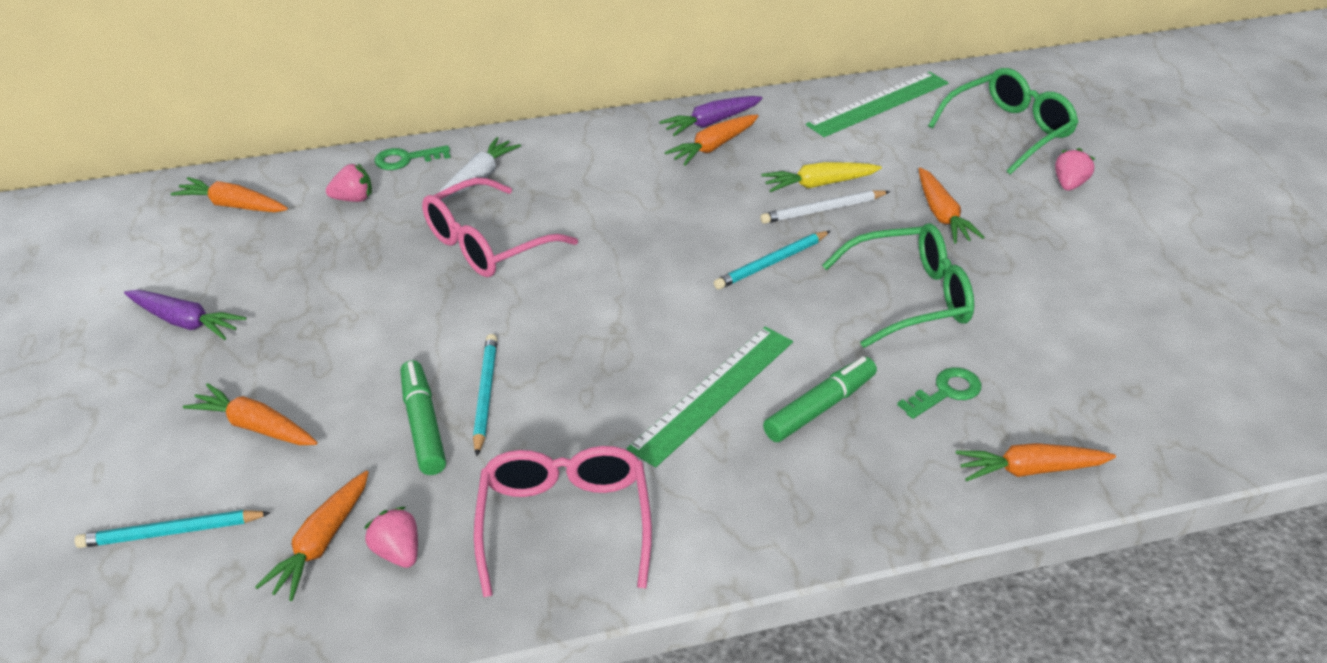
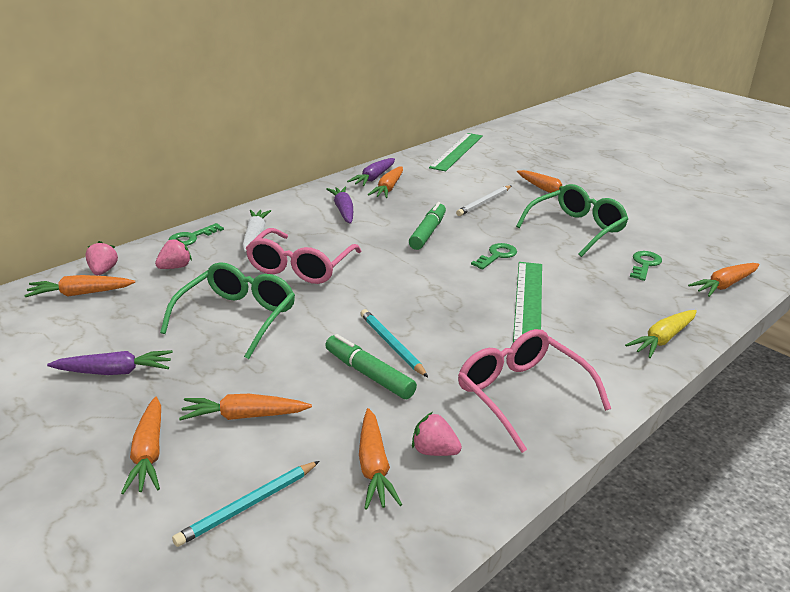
camera: 30 degrees left, 10 degrees down
turquoise pencil [714,231,830,290] -> none
yellow carrot [761,162,882,192] -> yellow carrot moved to [625,310,697,358]
green marker [763,357,877,442] -> green marker moved to [409,202,446,250]
green glasses [928,68,1079,175] -> green glasses moved to [160,262,295,359]
pink strawberry [1055,148,1095,191] -> pink strawberry moved to [85,241,118,275]
none -> orange carrot [121,397,161,494]
none -> purple carrot [326,187,353,224]
none -> green key [471,243,517,269]

